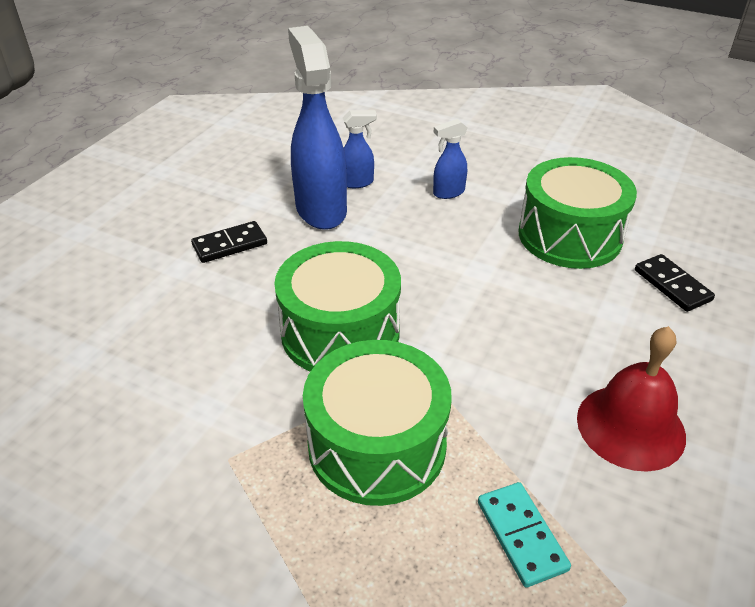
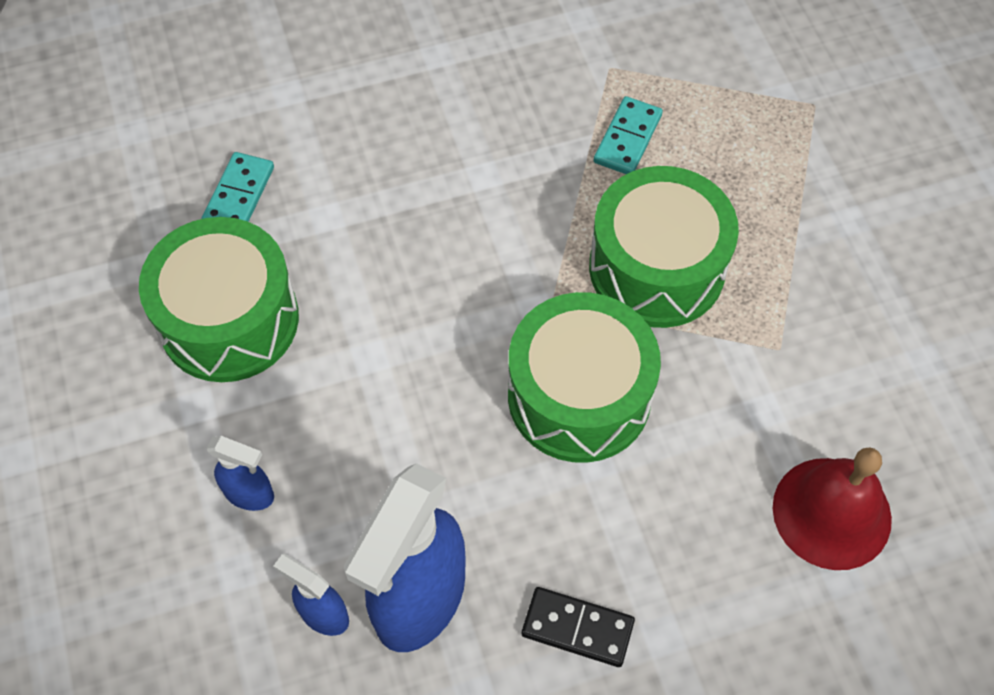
camera: 135 degrees left, 20 degrees up
red bell [577,326,686,472] -> red bell moved to [773,447,892,570]
black domino [635,254,715,312] -> turquoise domino [201,152,274,222]

